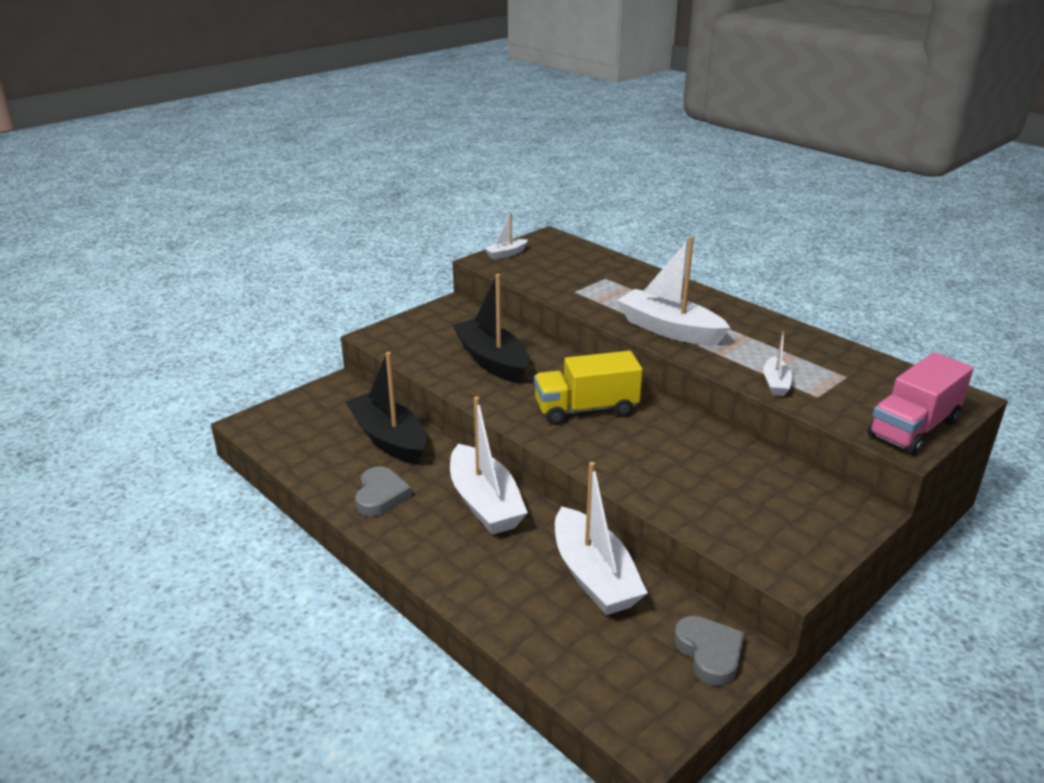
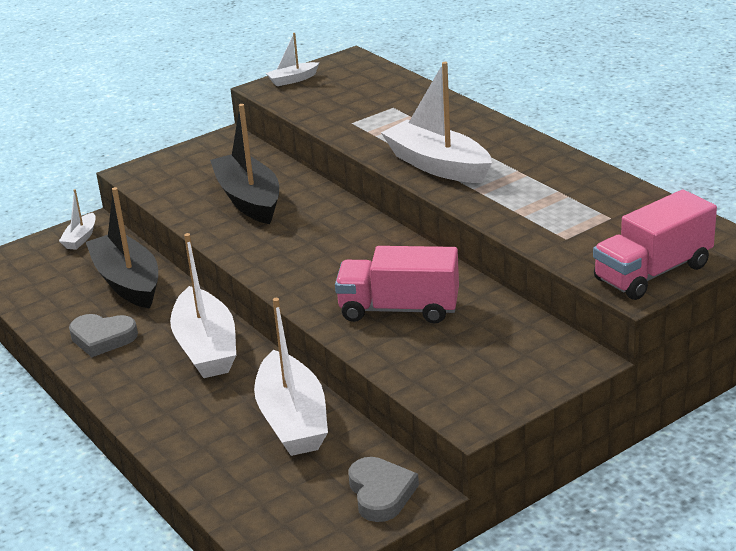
camera: 10 degrees right, 0 degrees up
grey heart [355,466,412,517] -> grey heart turned 90 degrees clockwise [69,314,138,357]
yellow truck [534,351,643,425] -> none
white boat [763,331,792,396] -> white boat moved to [59,189,96,250]
none -> pink truck [335,246,459,324]

